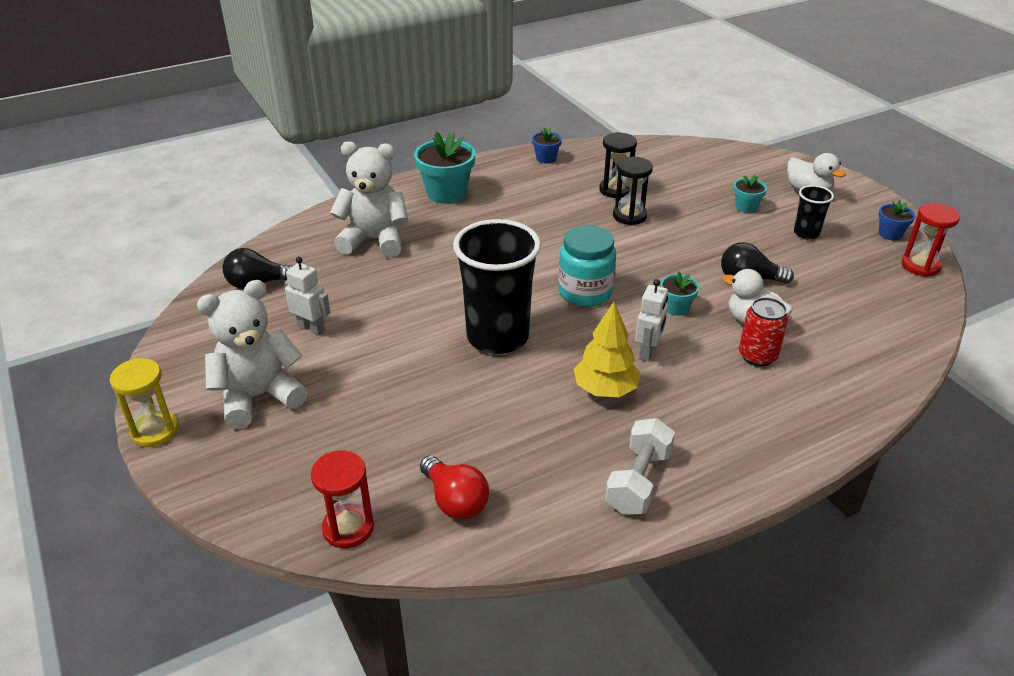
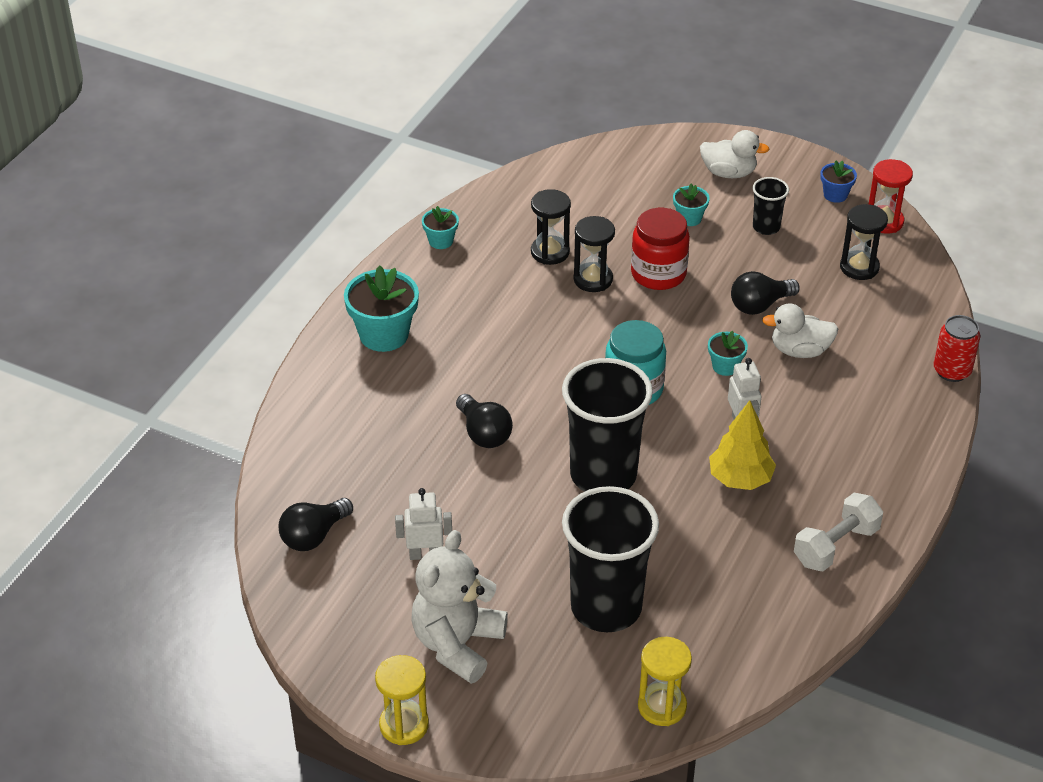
camera: 35 degrees left, 5 degrees up
red hourglass [311,451,374,548] -> yellow hourglass [638,637,692,726]
white teddy bear [330,141,408,257] -> none
red light bulb [420,455,489,520] -> none
blue flower pot [532,127,562,164] -> turquoise flower pot [422,206,459,249]
white dumbbell [605,418,675,515] -> white dumbbell turned 60 degrees clockwise [794,493,883,571]
red can [739,297,788,367] -> red can moved to [934,315,980,382]
none -> black light bulb [456,394,513,448]
none -> black cup [562,486,659,632]
none -> red jar [631,208,690,290]
none -> black hourglass [840,204,888,280]

